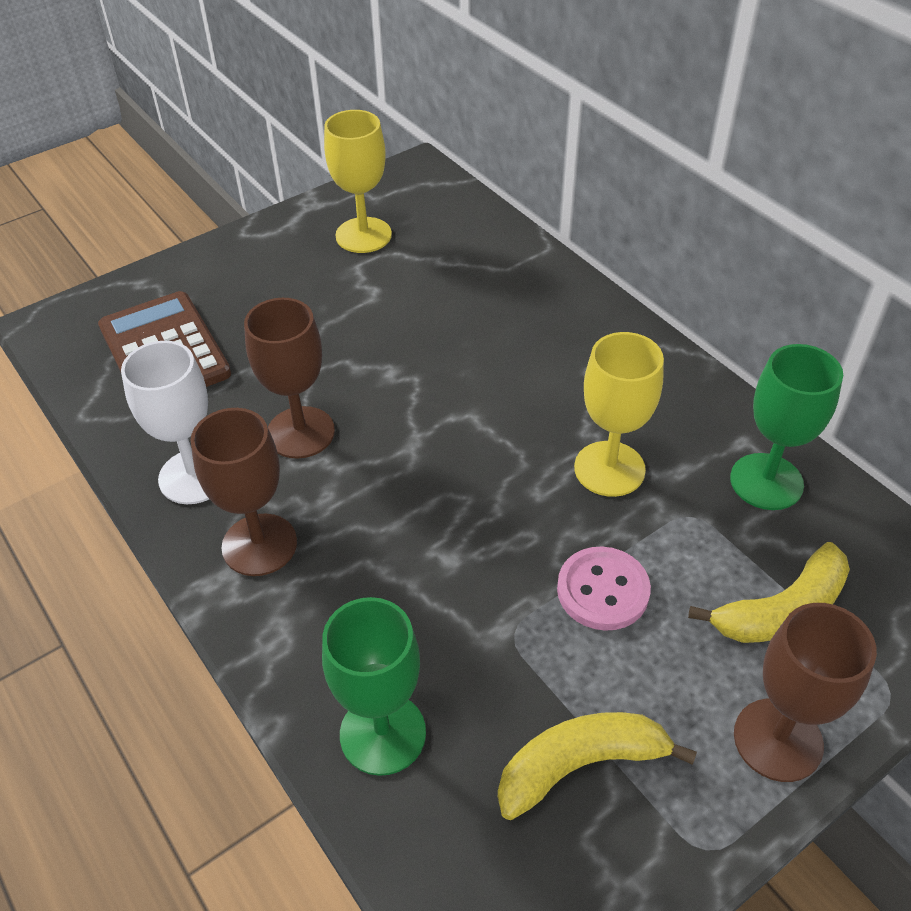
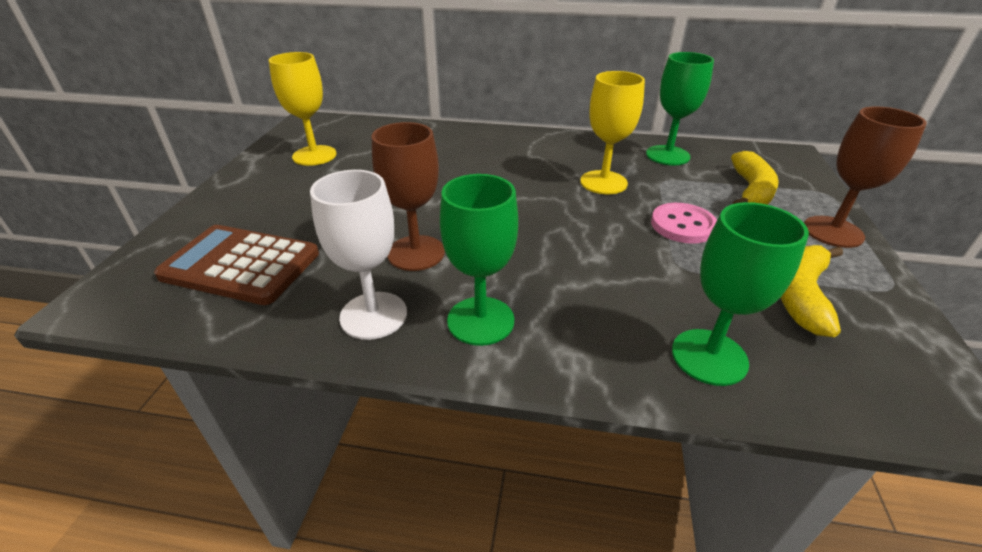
camera: 45 degrees left, 10 degrees down
brown goblet [191,408,297,576] -> green goblet [440,174,518,346]

